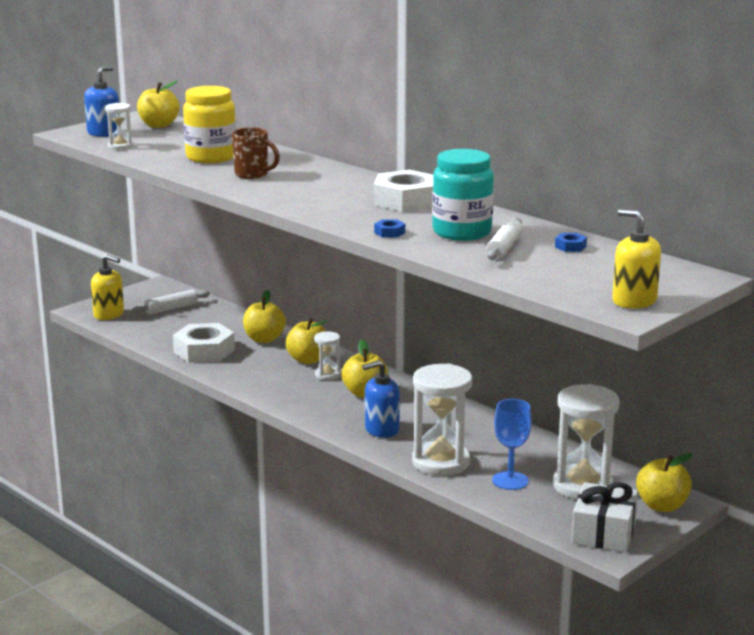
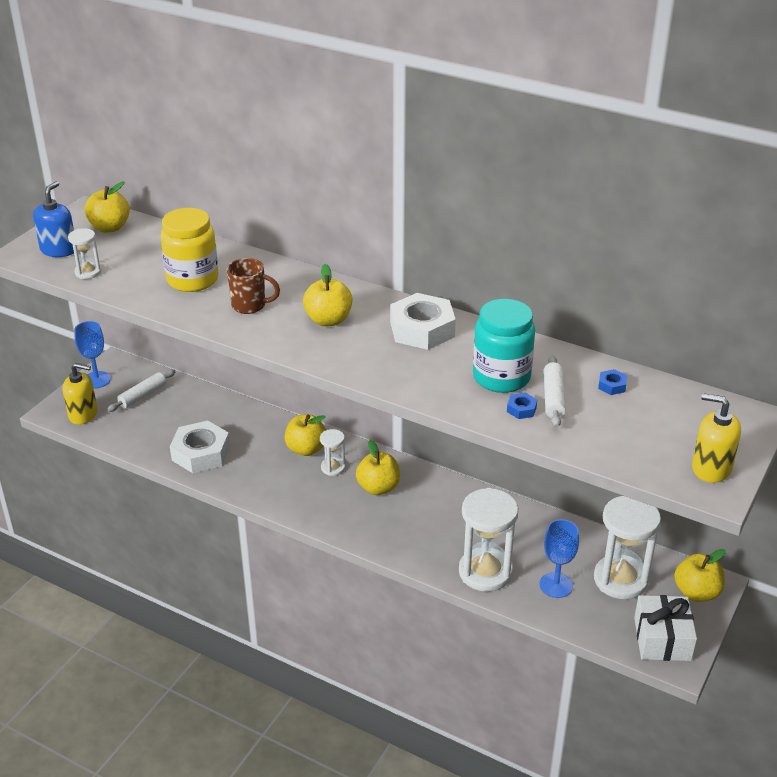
camera: 15 degrees left, 15 degrees up
yellow apple [243,290,286,343] -> yellow apple moved to [303,264,353,326]
blue soap dispenser [362,360,400,438] -> none
blue nut [374,219,405,238] -> blue nut moved to [507,393,537,419]
none -> blue goblet [74,321,111,388]

